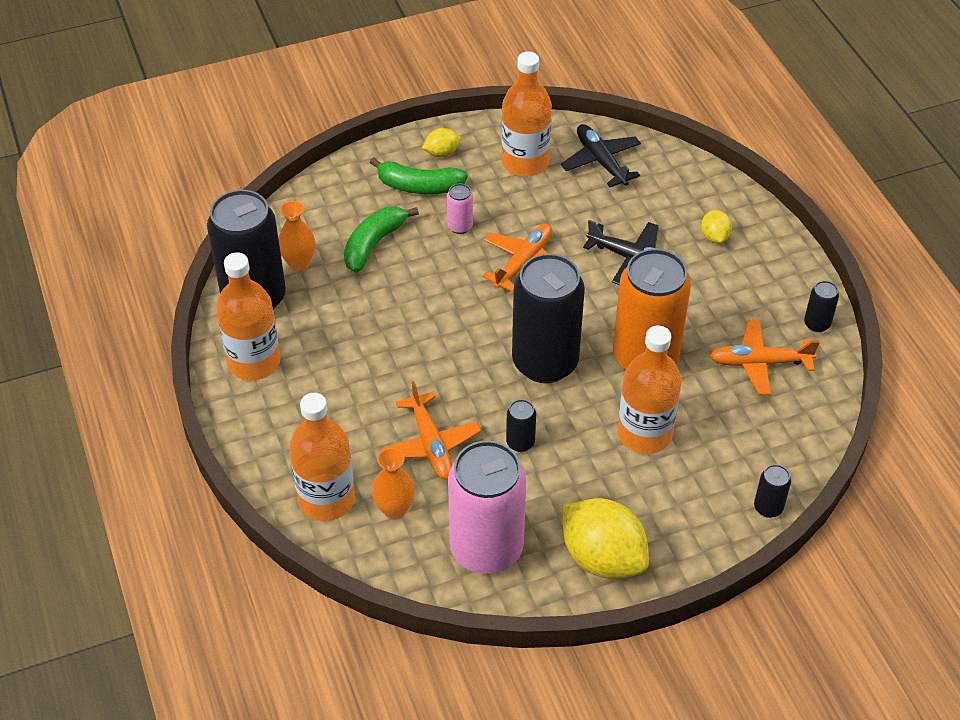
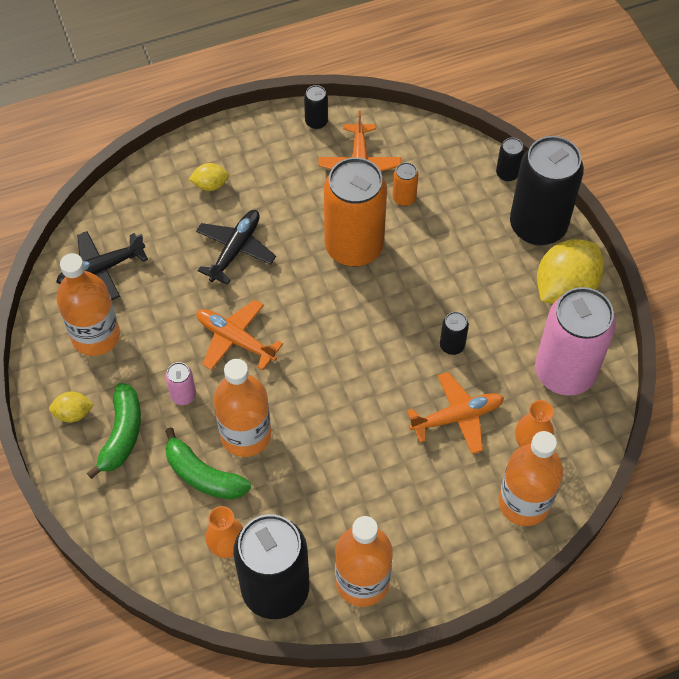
camera: 90 degrees left, 10 degrees up
yellow lemon [422,128,461,157] -> yellow lemon turned 75 degrees counterclockwise [49,392,94,423]
black can [512,254,585,383] -> black can moved to [510,136,584,246]
orange bottle [617,325,681,454] -> orange bottle moved to [214,359,271,457]
none -> orange can [392,162,418,206]

